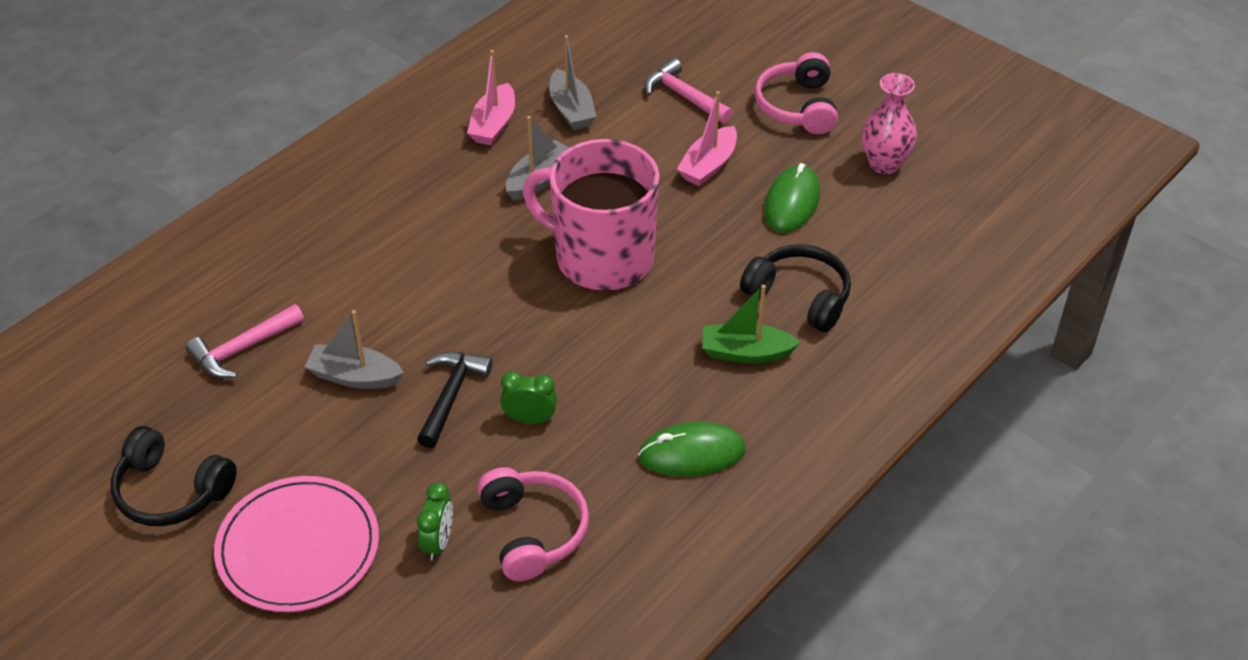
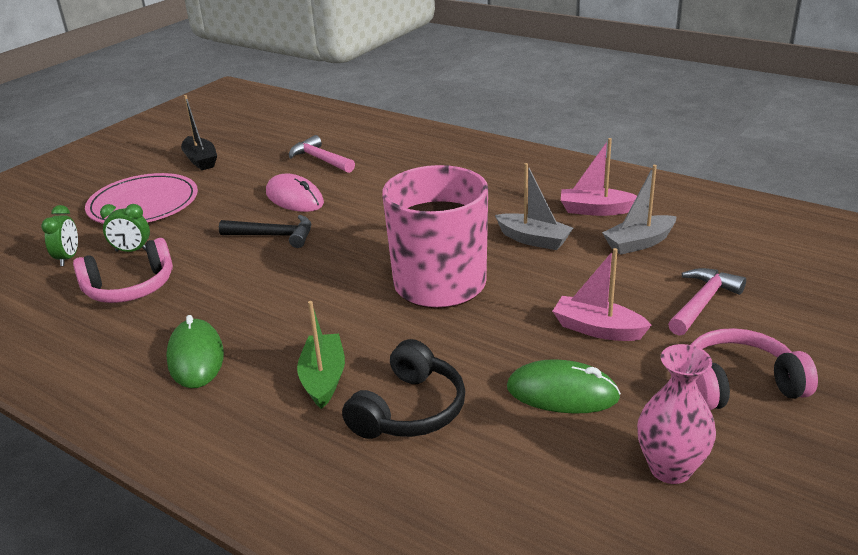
camera: 85 degrees right, 15 degrees down
black headphones [111,426,237,526] -> black boat [181,95,217,170]
grey boat [305,310,404,389] -> pink mouse [266,173,324,212]
green clock [500,371,557,424] -> green clock moved to [41,205,78,266]

